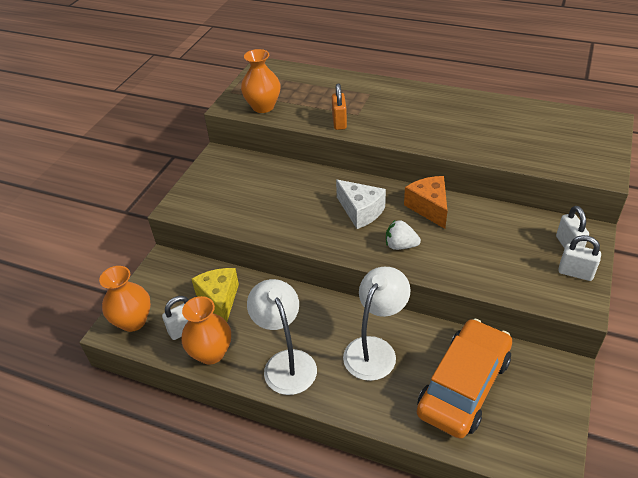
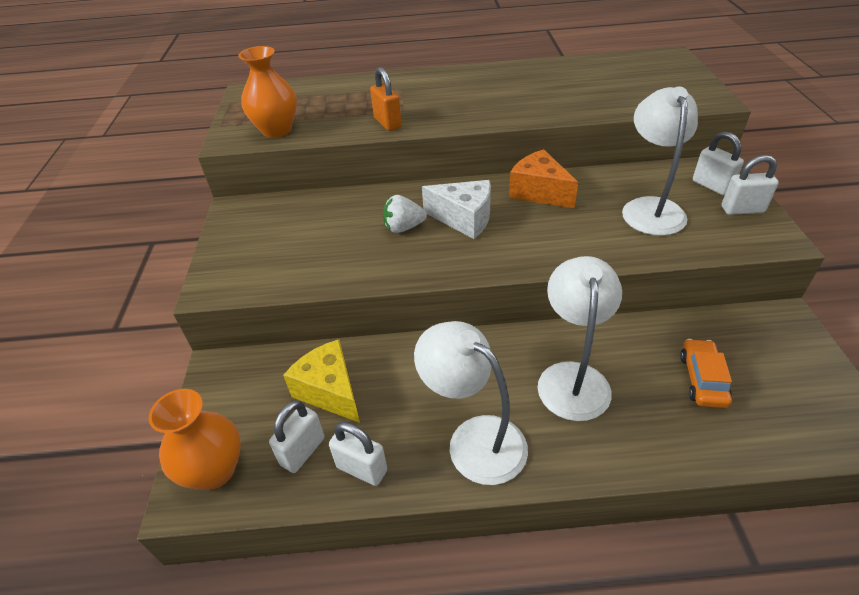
camera: 25 degrees left, 0 degrees up
orange vase [181,296,231,365] -> white padlock [329,422,387,486]
white strawberry [386,220,421,250] -> white strawberry moved to [383,195,427,233]
orange car [417,319,512,439] -> orange car [680,339,732,408], size x0.47
none -> white lamp [622,86,698,236]

